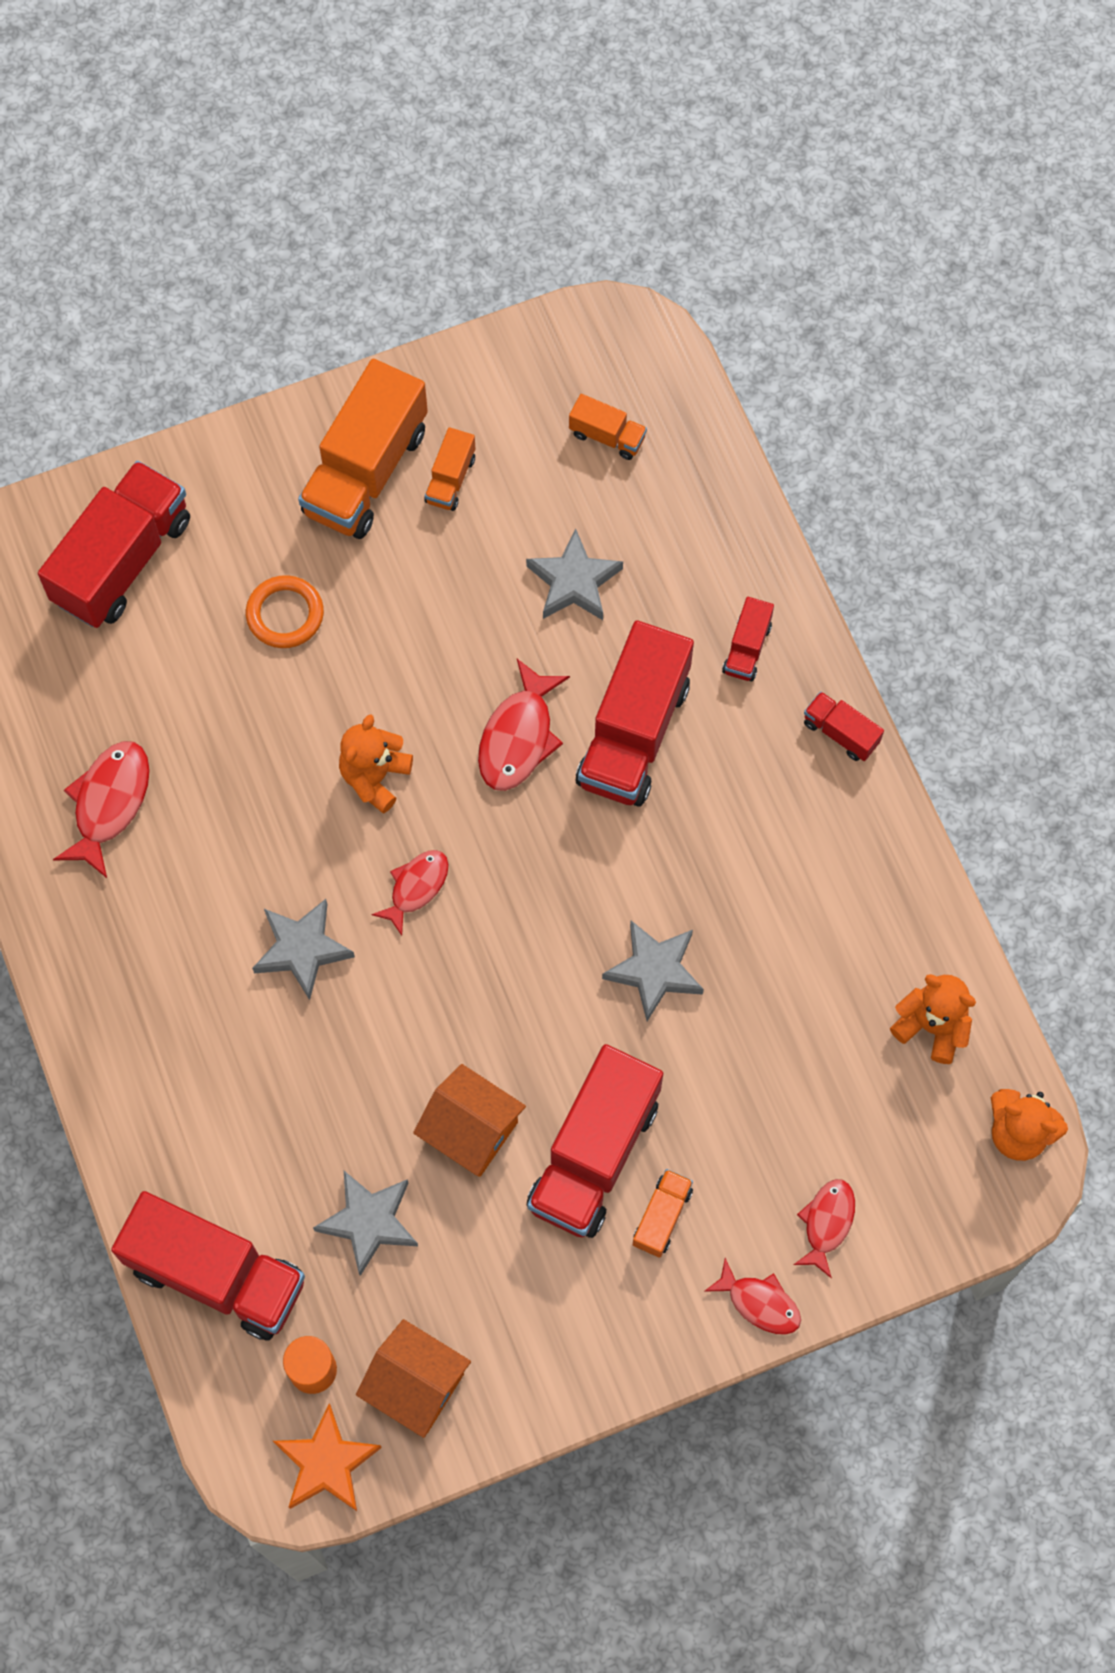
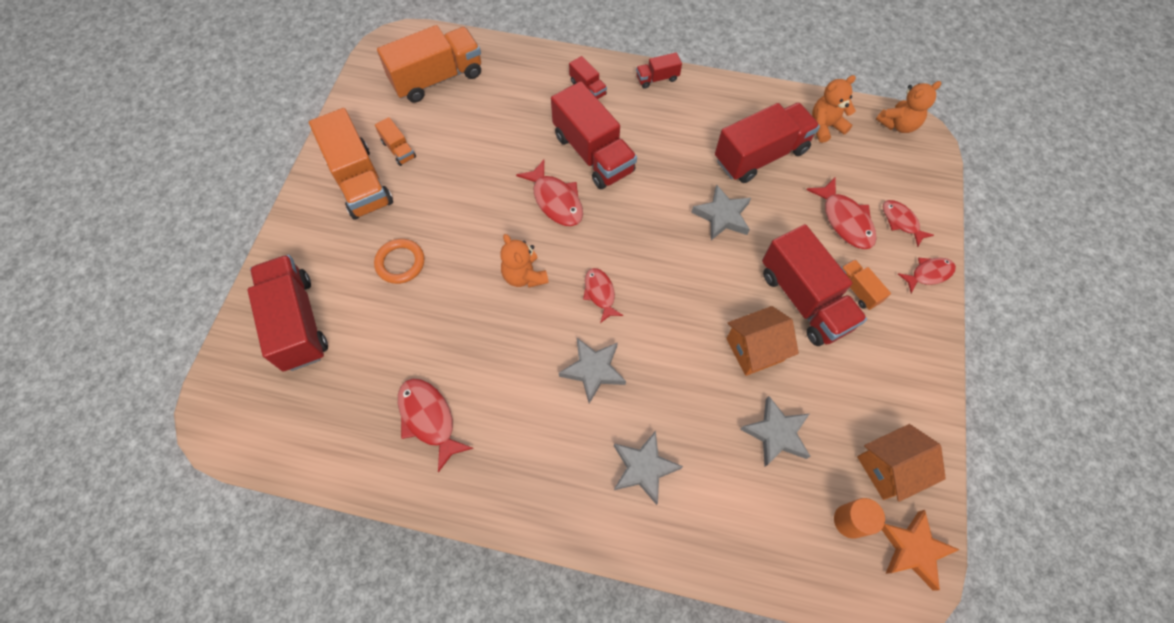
camera: 55 degrees left, 5 degrees down
red truck [111,1191,305,1341] -> red truck moved to [715,102,820,183]
grey star [526,529,623,620] -> grey star moved to [614,431,683,505]
orange truck [569,394,647,460] -> orange truck [377,25,481,103], size x2.15
none -> red fish [806,177,877,249]

